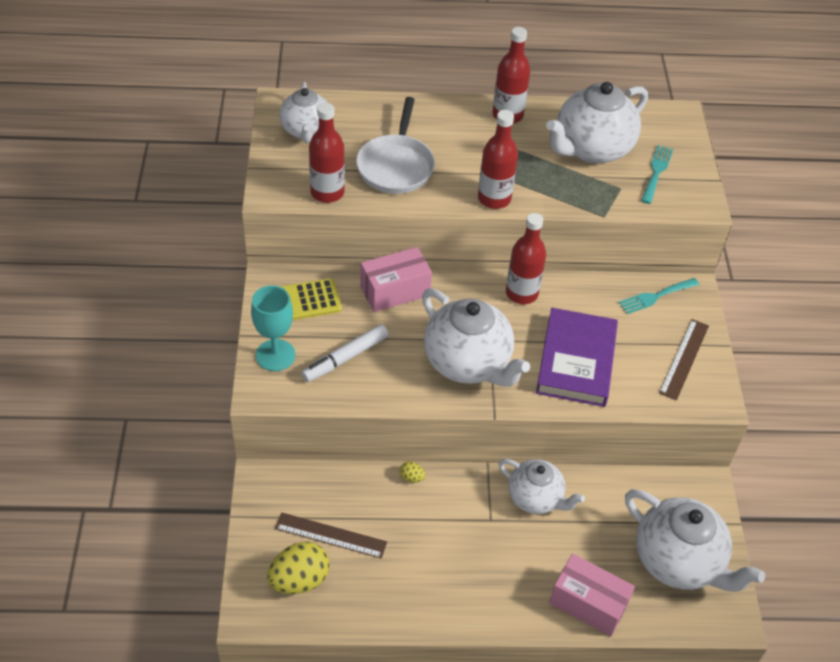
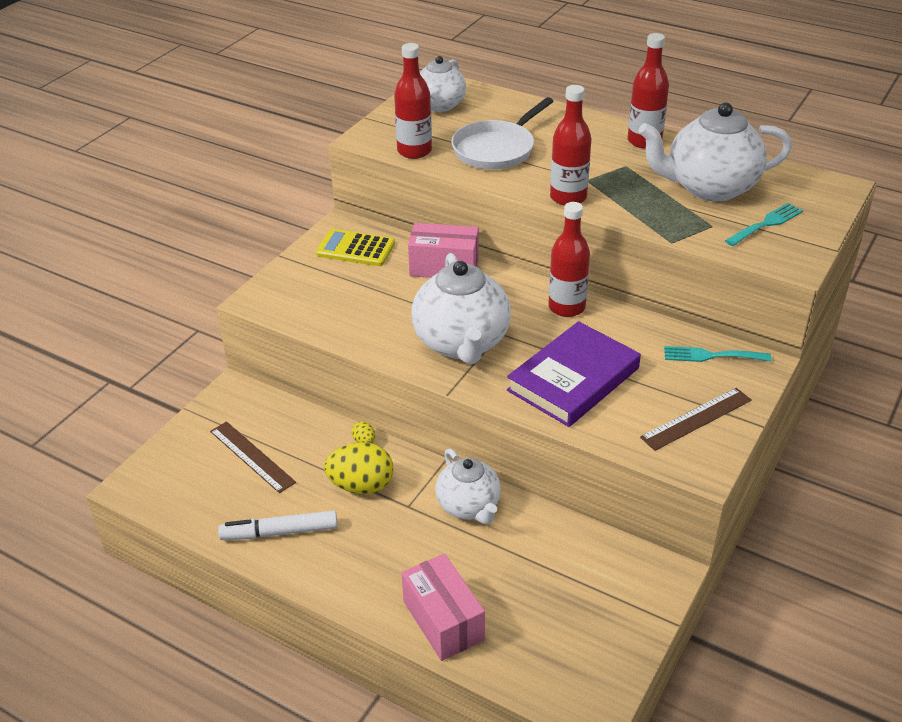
camera: 35 degrees right, 10 degrees down
turquoise goblet [251,285,295,371] -> none
yellow egg [267,542,330,594] -> yellow egg moved to [324,442,394,494]
white marker [301,324,389,382] -> white marker moved to [218,510,338,540]
white teapot [625,489,765,592] -> none

